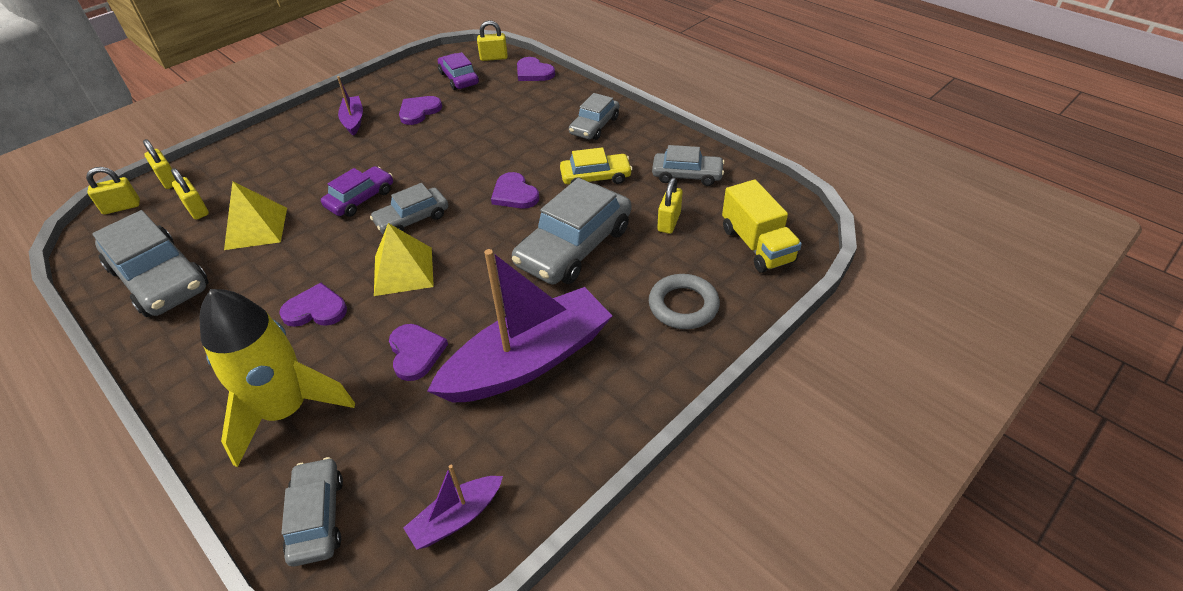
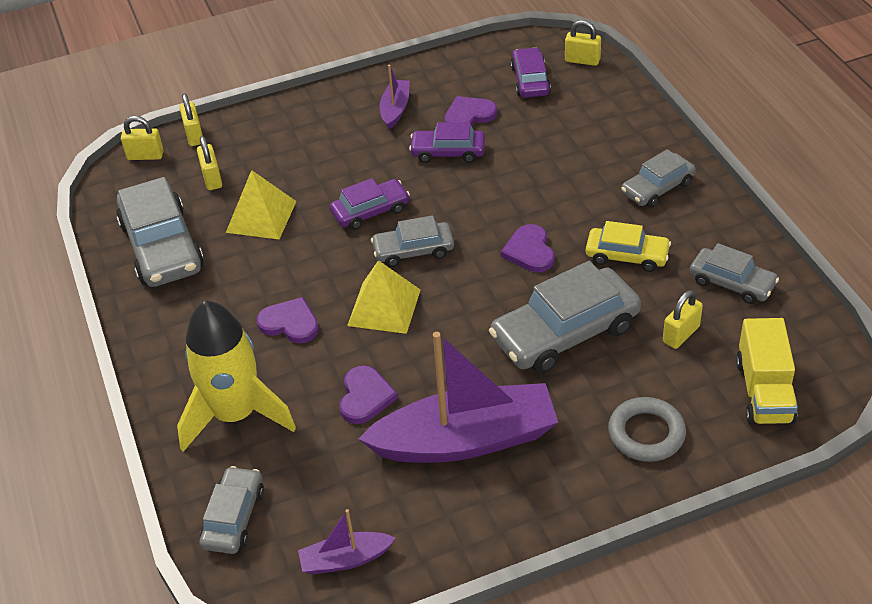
camera: 25 degrees right, 0 degrees up
purple heart [517,57,555,81] -> none
none -> purple car [409,122,485,163]

